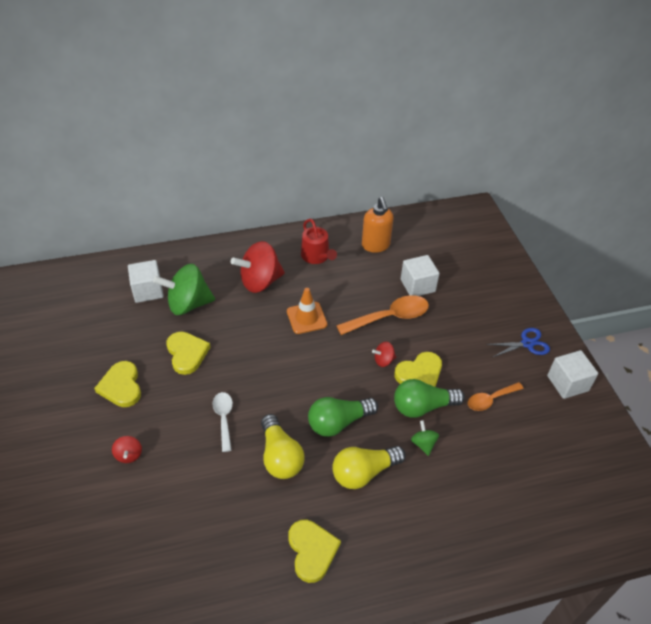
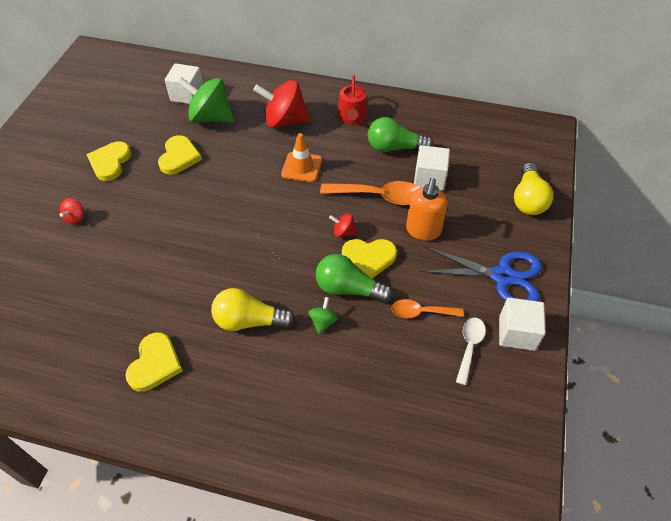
camera: 30 degrees right, 5 degrees up
white spoon [213,392,233,452] -> white spoon moved to [456,318,486,385]
yellow light bulb [261,414,304,479] -> yellow light bulb moved to [514,163,553,215]
green light bulb [308,397,378,437] -> green light bulb moved to [368,117,434,152]
orange soap dispenser [362,197,394,253] -> orange soap dispenser moved to [406,178,448,241]
blue scissors [486,328,550,357] -> blue scissors [420,246,542,302], size x1.70

